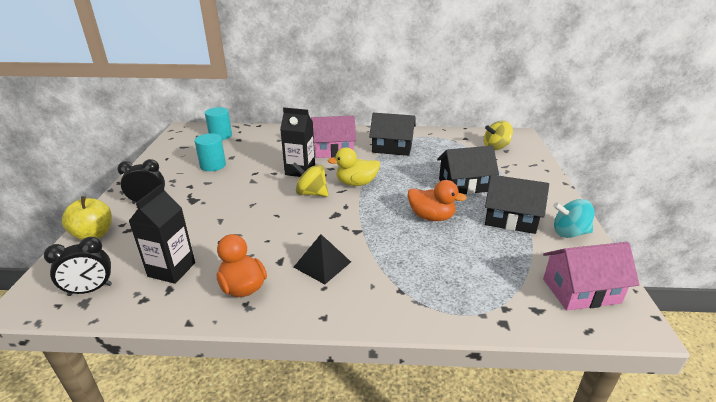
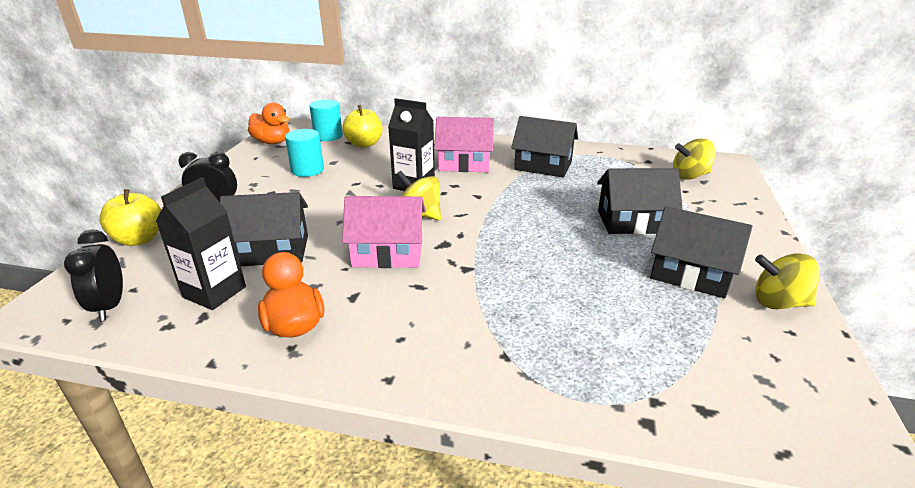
camera: 10 degrees right, 0 degrees up
black clock [44,237,112,296] -> black clock turned 90 degrees clockwise [64,229,123,321]
black pyramid [294,234,351,284] -> none
yellow duck [328,147,380,186] -> none
orange duck [408,180,467,221] -> orange duck moved to [248,103,290,144]
pink house [543,242,639,310] -> pink house moved to [342,196,426,268]
turquoise spinning top [553,199,595,238] -> yellow spinning top [755,253,820,309]
none -> black house [220,192,308,266]
none -> yellow apple [342,105,383,147]

